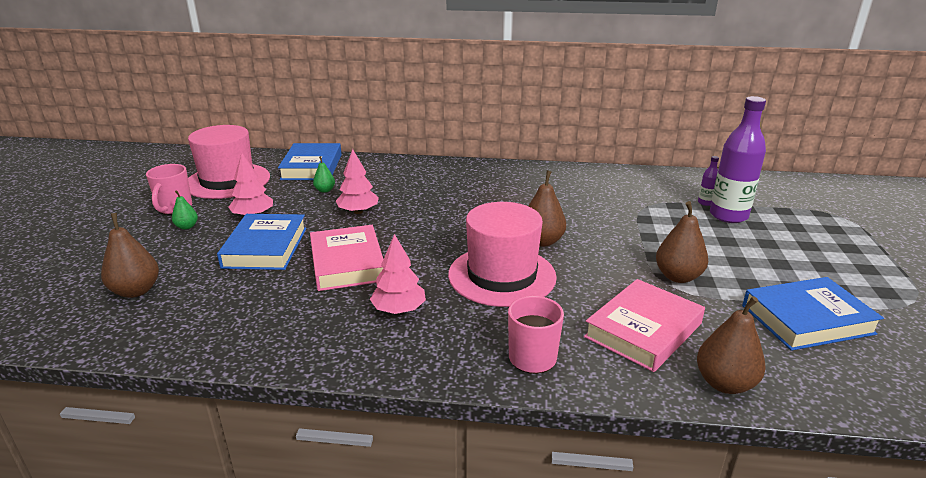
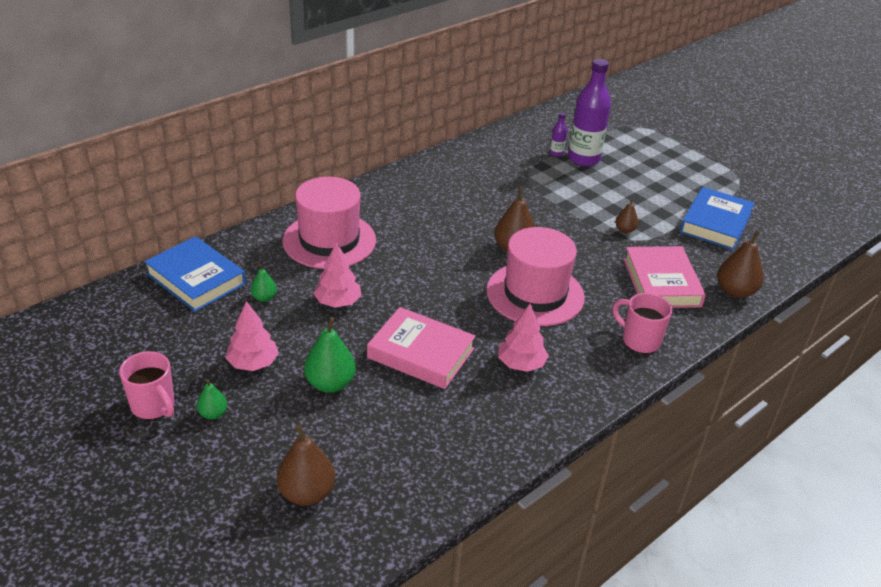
camera: 50 degrees left, 10 degrees up
pink hat [188,125,270,199] -> pink hat moved to [283,177,376,269]
blue book [217,214,307,270] -> green pear [304,317,356,393]
brown pear [656,201,708,283] -> brown pear [615,199,638,233], size x0.56

